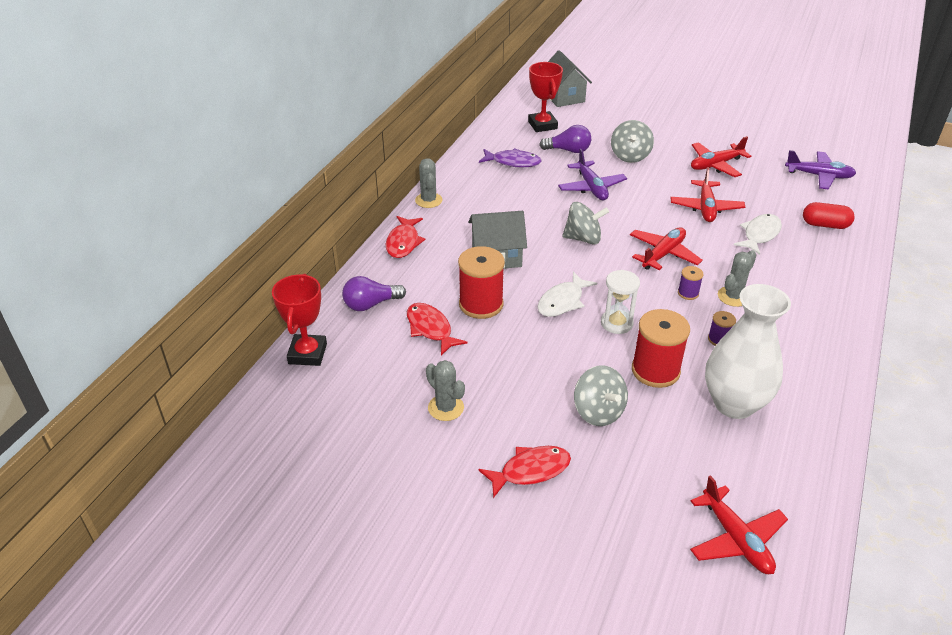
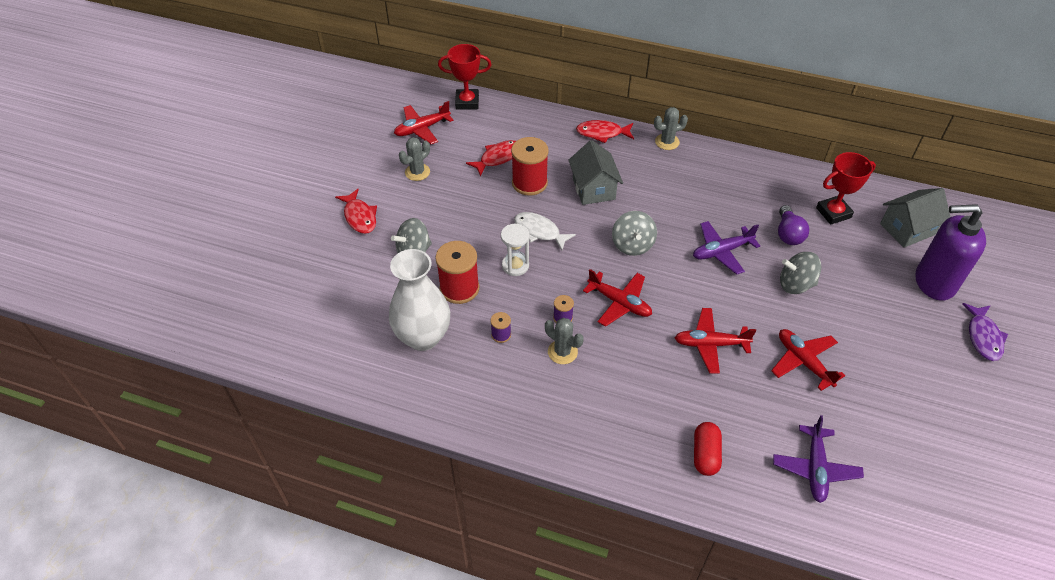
camera: 85 degrees right, 10 degrees up
purple light bulb [342,276,406,311] -> none
purple fish [479,148,541,168] -> purple fish moved to [962,303,1008,361]
red plane [690,475,788,574] -> red plane moved to [394,101,454,144]
white fish [734,214,782,255] -> none
none -> purple soap dispenser [915,204,986,301]

